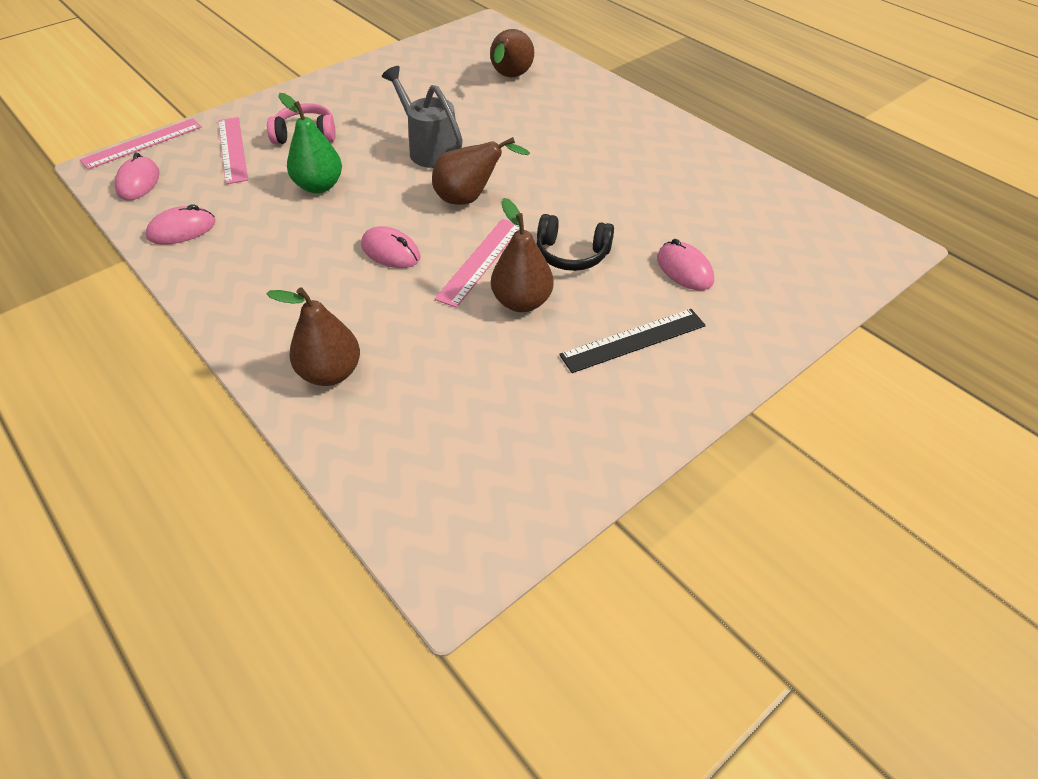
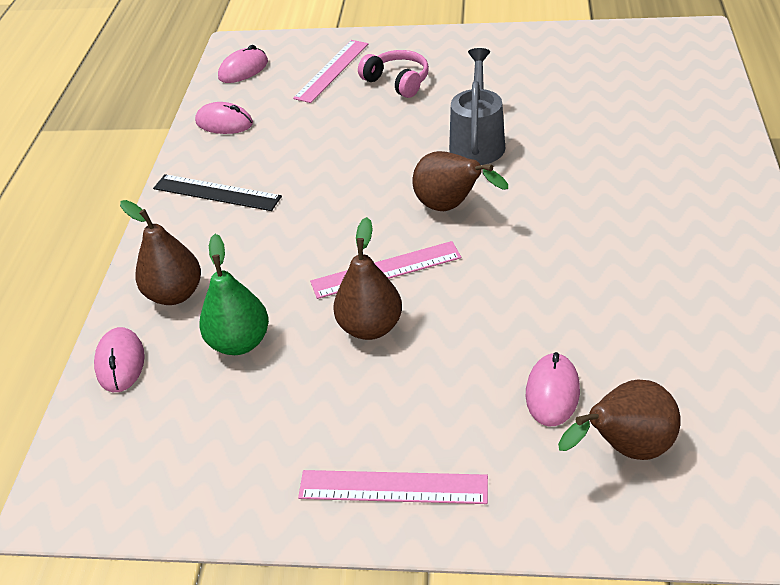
camera: 50 degrees right, 5 degrees down
pink ruler [80,118,202,170] -> pink ruler moved to [298,470,488,504]
green pear [278,93,342,193] -> green pear moved to [199,234,269,355]
pink mouse [361,226,421,268] -> pink mouse moved to [94,327,145,392]
brown pear [490,29,534,77] -> brown pear moved to [558,380,681,460]
black headphones [537,214,614,271] -> none
black ruler [559,309,706,373] -> black ruler moved to [153,174,282,211]

